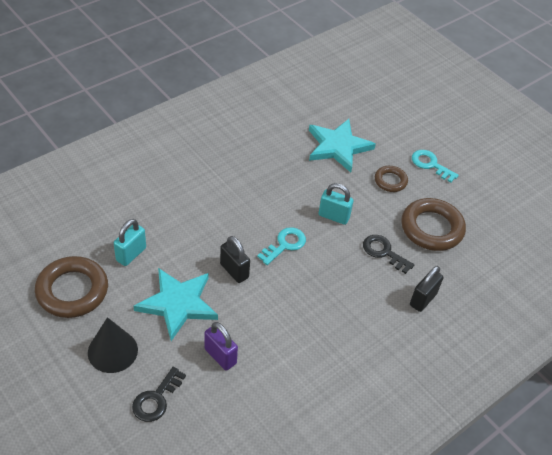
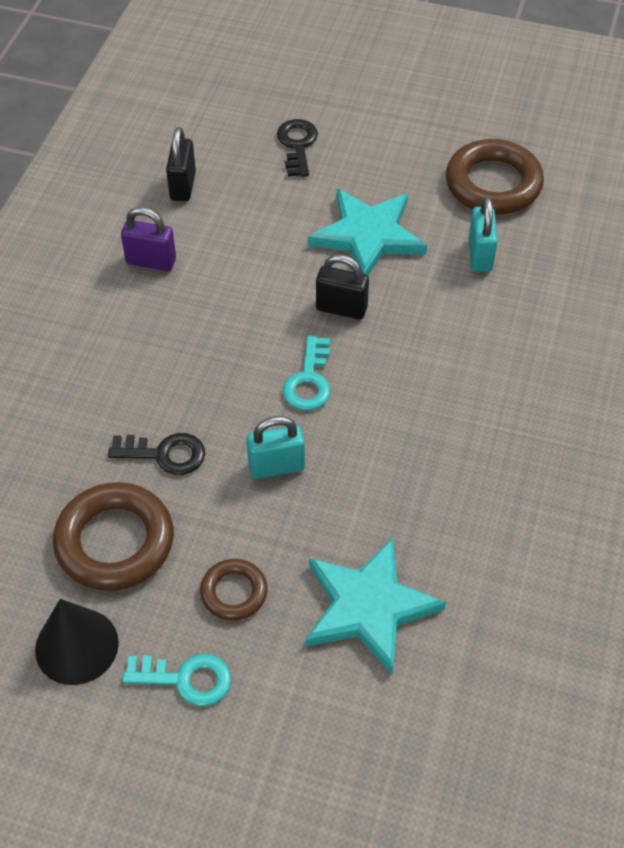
camera: 150 degrees right, 5 degrees up
black cone [88,317,138,373] -> black cone moved to [35,599,119,685]
purple padlock [205,322,238,371] -> purple padlock moved to [121,207,176,271]
black padlock [410,266,444,312] -> black padlock moved to [166,127,196,201]

